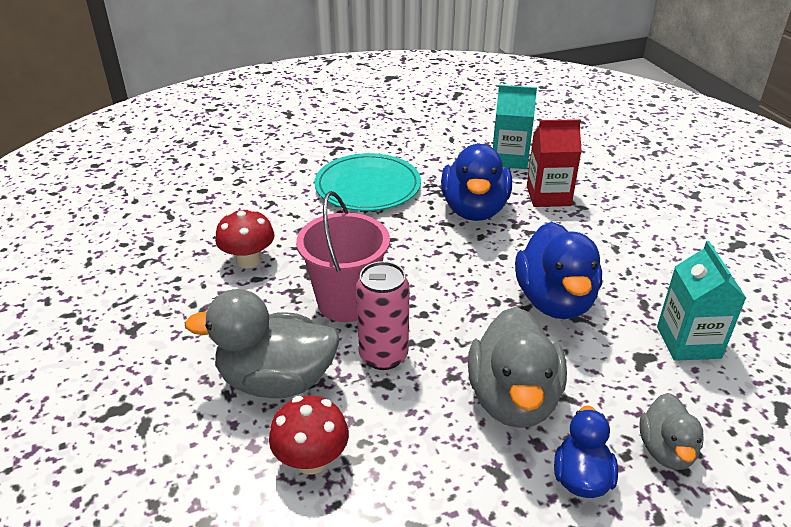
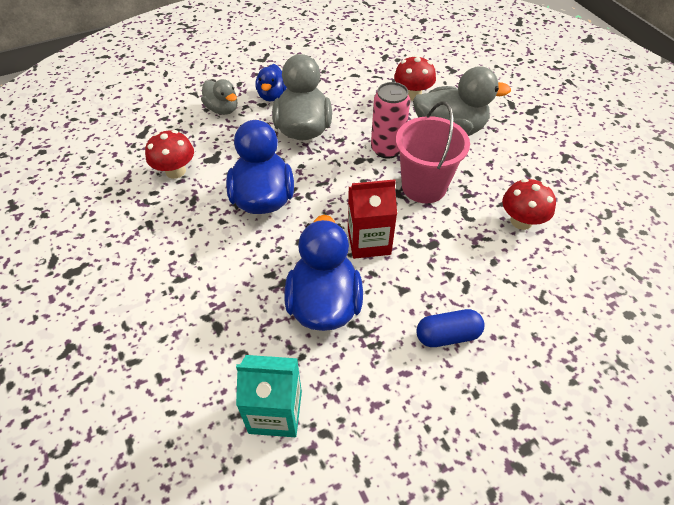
camera: 175 degrees right, 15 degrees up
turquoise plate [314,153,421,211] -> blue capsule [416,309,485,347]
red carton [527,119,582,207] -> red carton moved to [348,179,397,259]
grey duck [639,393,704,470] -> grey duck turned 135 degrees clockwise [201,79,237,115]
turquoise carton [657,241,746,361] -> red mushroom [145,130,194,179]

